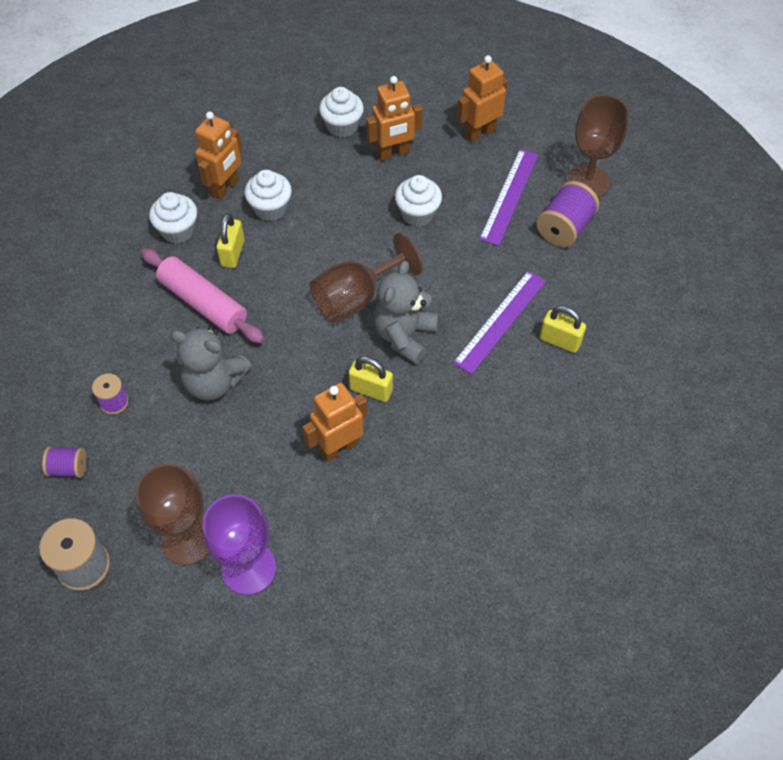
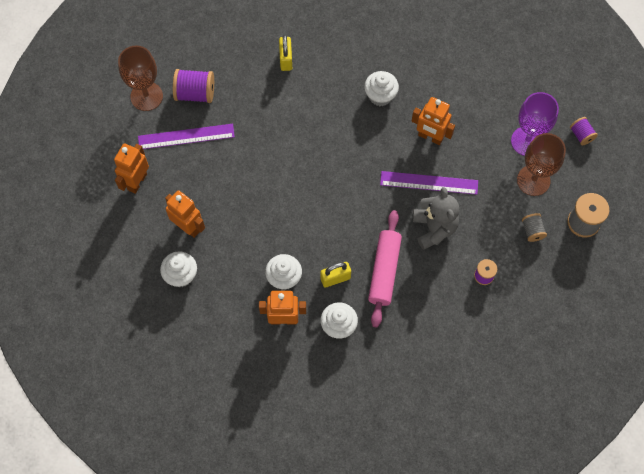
camera: 120 degrees left, 10 degrees up
purple spool [42,446,87,478] -> purple spool moved to [570,117,598,145]
brown goblet [310,233,423,323] -> none
yellow padlock [348,356,393,402] -> none
grey teddy bear [373,261,438,364] -> none
white cupcake [395,175,442,226] -> white cupcake moved to [364,71,399,106]
purple ruler [453,271,546,374] -> purple ruler moved to [380,171,478,195]
orange robot [457,55,508,143] -> orange robot turned 90 degrees clockwise [114,143,149,194]
none -> grey spool [522,213,547,242]

